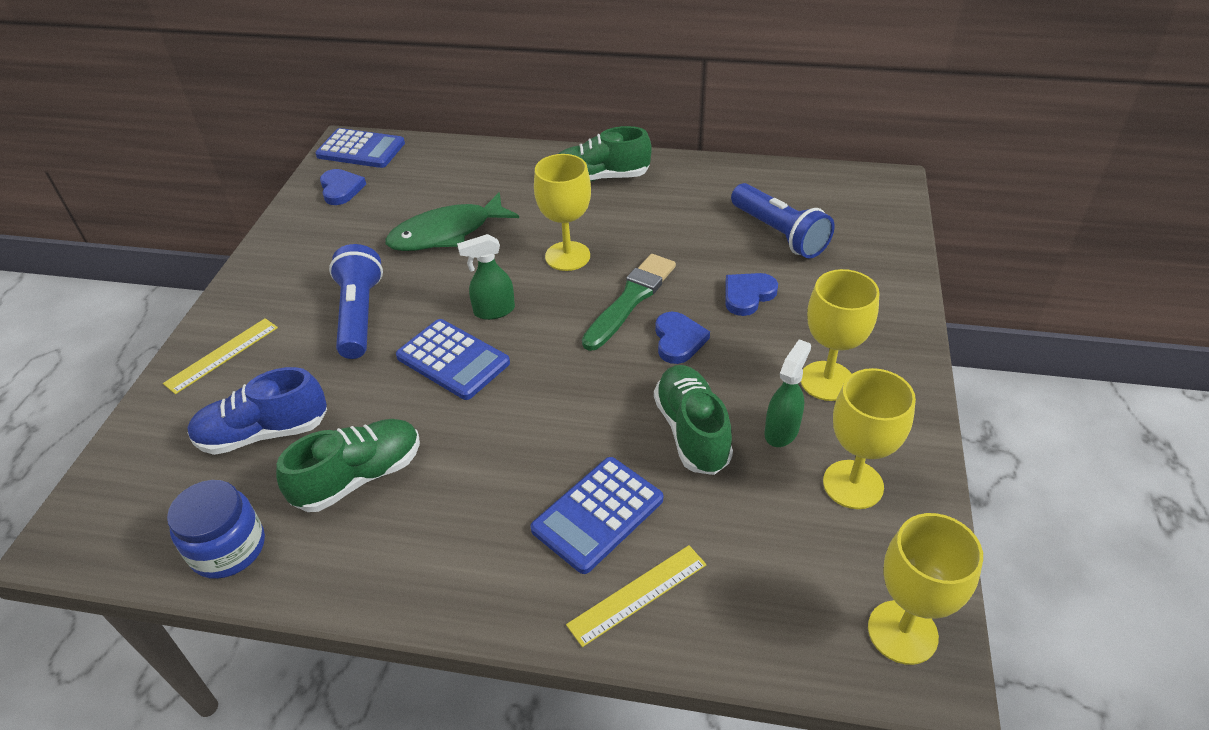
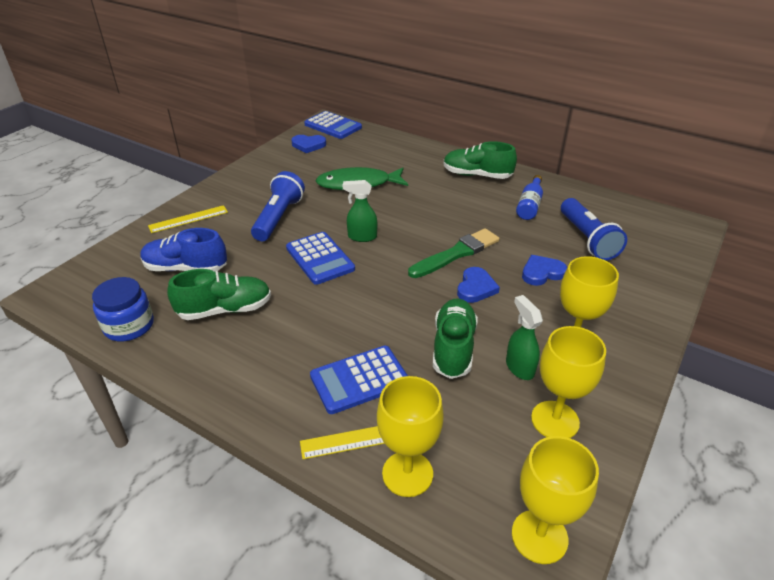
camera: 20 degrees right, 5 degrees down
blue heart [320,169,366,205] -> blue heart turned 90 degrees clockwise [291,135,326,153]
yellow goblet [534,154,591,271] -> yellow goblet moved to [377,376,444,497]
green spray bottle [765,339,811,447] -> green spray bottle turned 75 degrees counterclockwise [506,295,543,380]
none -> blue bottle [516,175,543,220]

